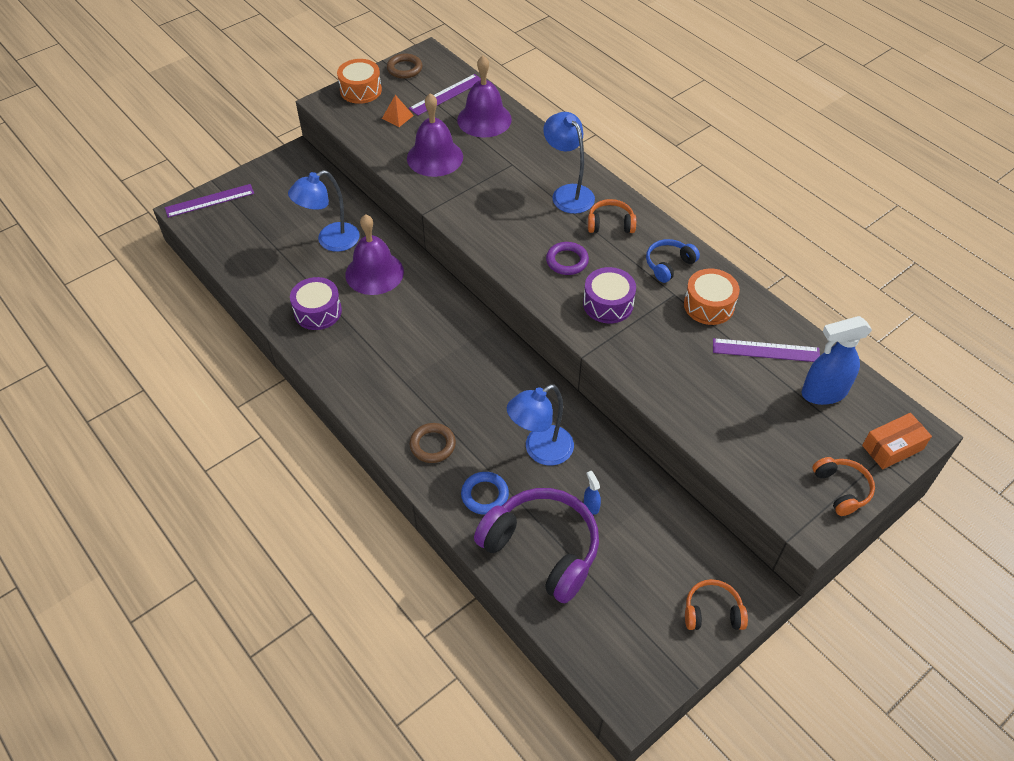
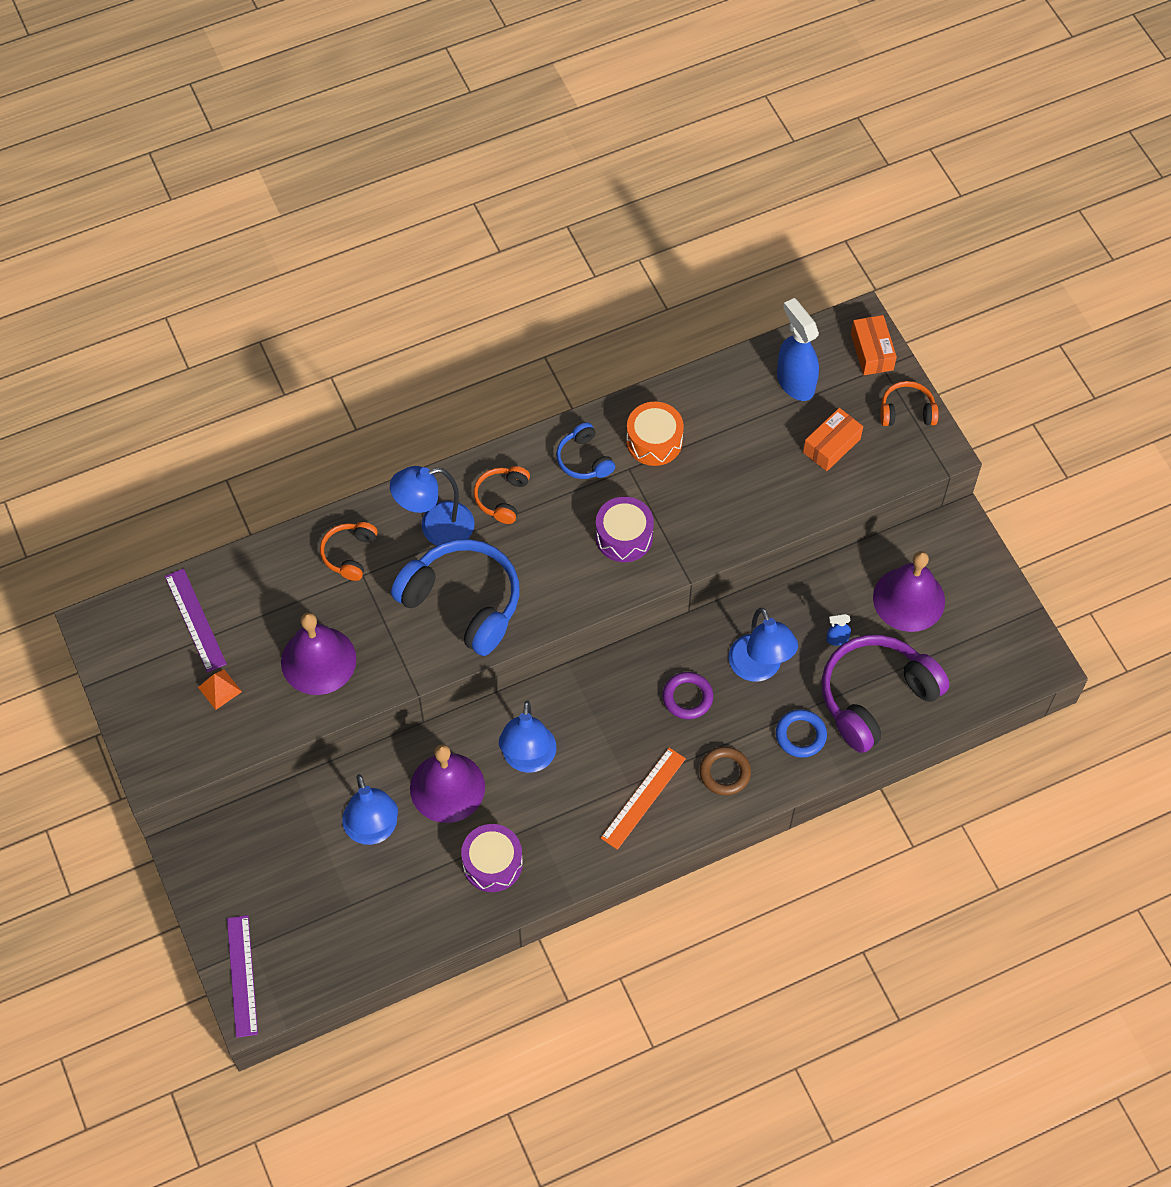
camera: 75 degrees left, 10 degrees up
orange drum [337,59,382,104] -> none
brown ring [387,54,423,79] -> none
purple bell [457,56,512,138] -> purple bell moved to [873,551,945,632]
purple ring [546,242,589,275] -> purple ring moved to [663,672,713,719]
orange headphones [685,579,748,630] -> orange headphones moved to [320,522,377,581]
purple ruler [713,338,820,362] -> none
blue spray bottle [802,316,872,405] -> blue spray bottle turned 150 degrees clockwise [777,298,819,401]
none -> blue headphones [391,539,520,656]
none -> blue lamp [499,700,556,773]
none -> orange ruler [601,748,686,850]
none -> orange box [803,408,863,471]

